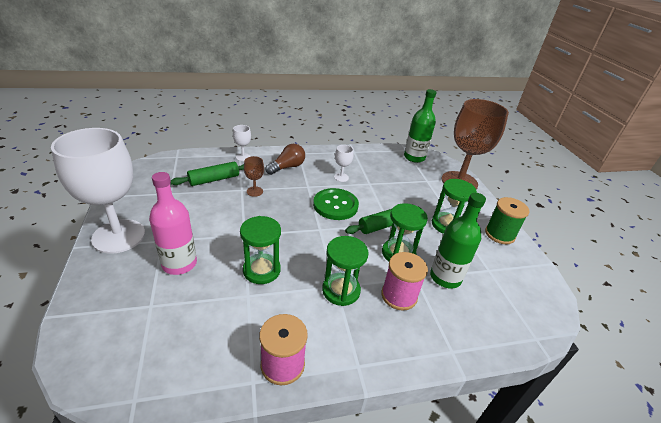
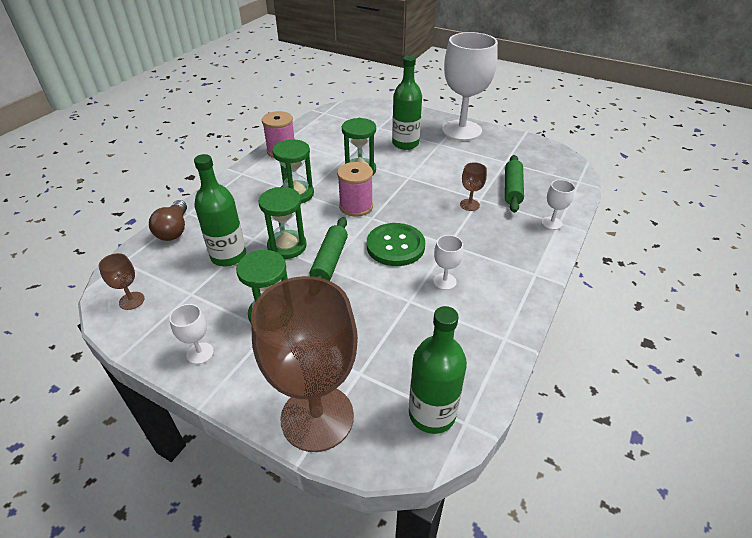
camera: 135 degrees right, 5 degrees up
pink bottle [149,172,197,275] -> green bottle [392,56,422,150]
brown light bulb [265,144,305,175] -> brown light bulb moved to [149,200,187,241]
pink spool [381,252,428,311] -> pink spool moved to [337,162,373,216]
green spool [485,197,530,244] -> white goblet [169,304,214,364]
none -> brown goblet [99,253,144,310]

